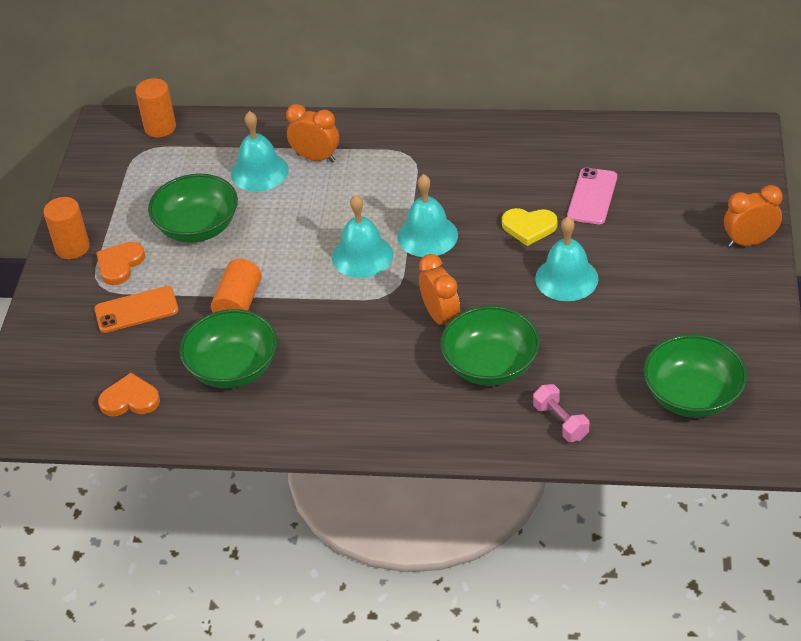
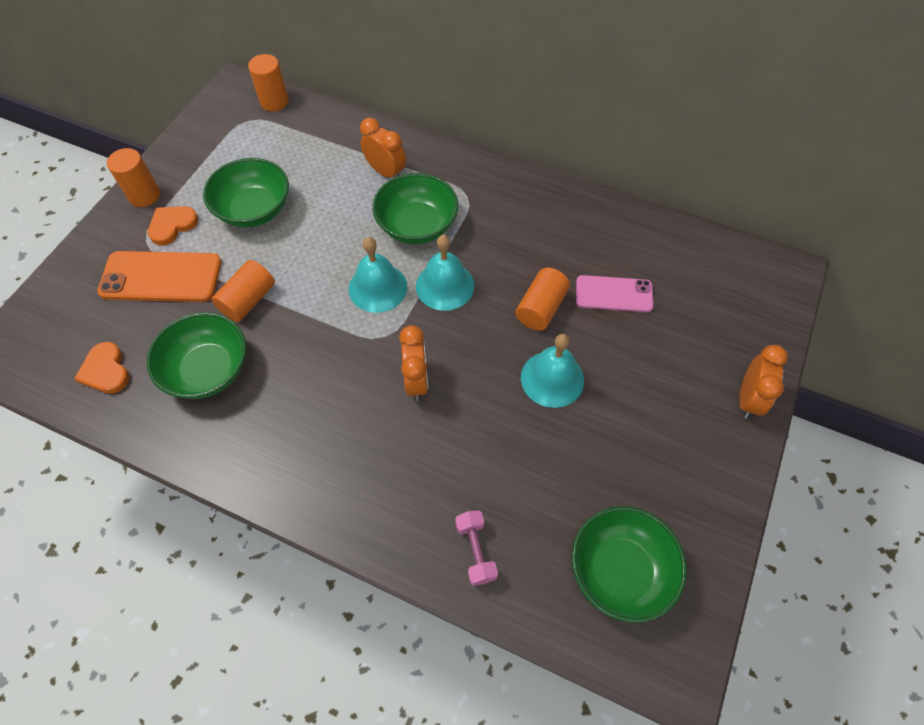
camera: 15 degrees right, 15 degrees up
orange phone [95,286,179,333] -> orange phone [97,251,221,302], size x1.52
orange heart [98,373,160,416] -> orange heart turned 135 degrees counterclockwise [74,342,129,394]
turquoise bell [231,111,289,192] -> none
green bowl [440,306,540,386] -> green bowl moved to [372,173,458,244]
yellow heart [502,208,558,246] -> orange cylinder [515,267,570,331]
pink phone [567,168,617,224] -> pink phone turned 60 degrees clockwise [576,275,654,312]
orange clock [724,185,783,248] -> orange clock turned 105 degrees clockwise [739,345,788,419]

